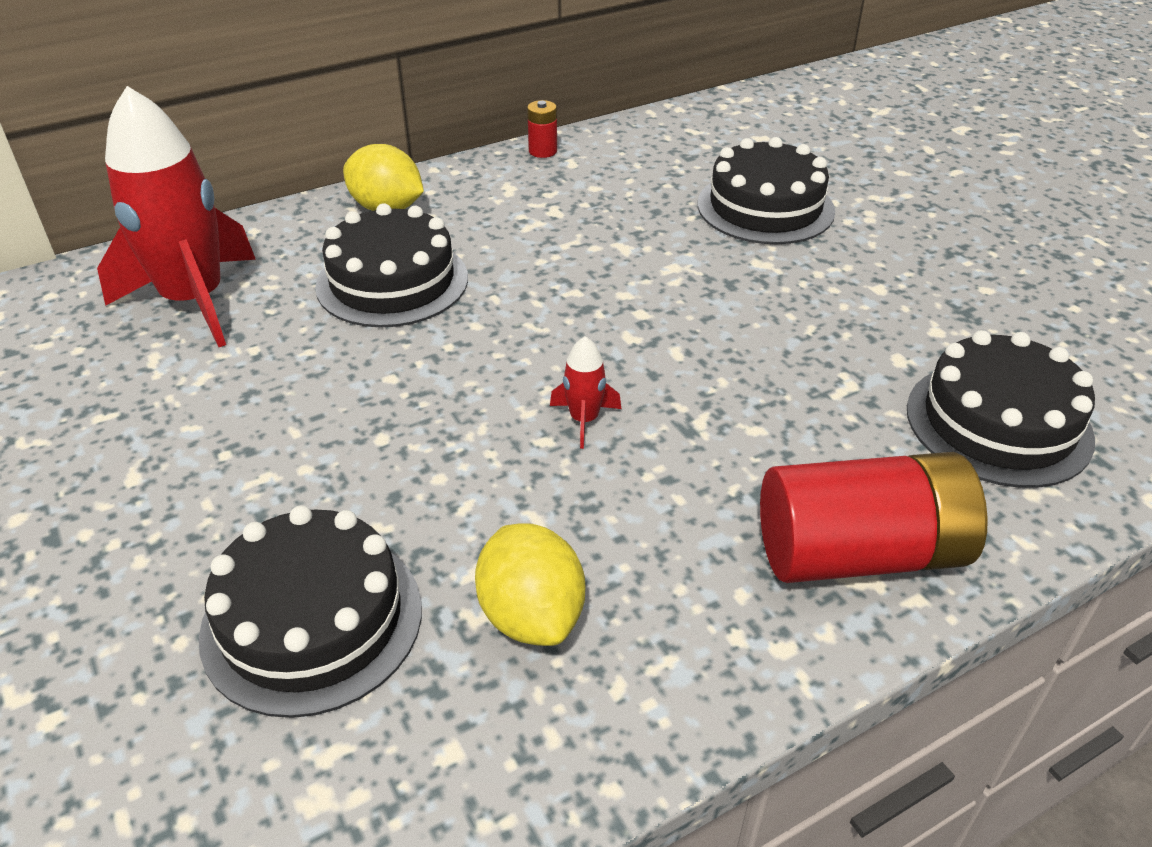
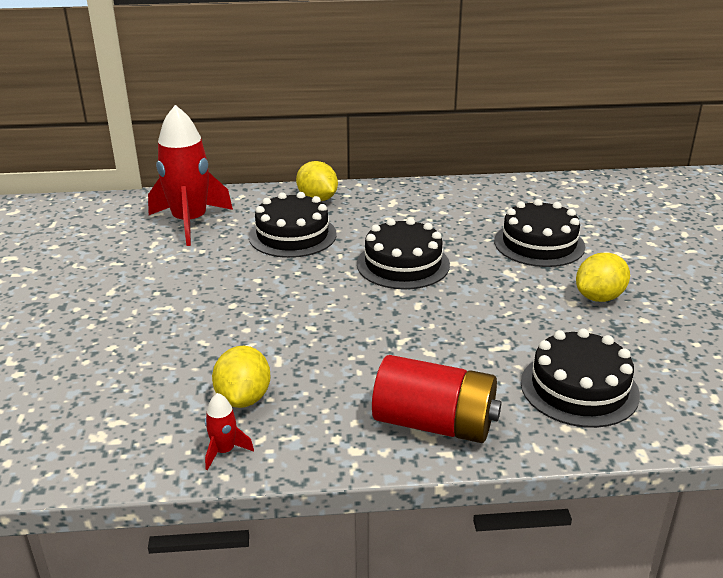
camera: 25 degrees right, 10 degrees down
black cake [199,505,422,718] -> black cake moved to [357,218,450,290]
red battery [527,100,557,158] -> none
red rocket [550,336,621,449] -> red rocket moved to [205,393,254,470]
none -> yellow lemon [576,253,630,302]

